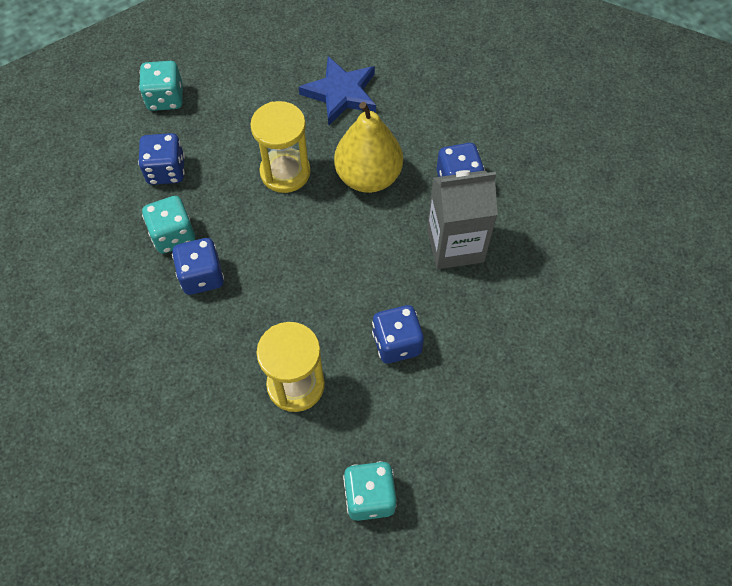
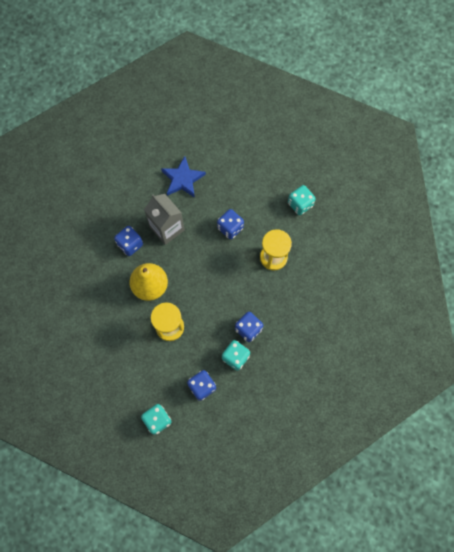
camera: 120 degrees left, 10 degrees up
blue star [299,56,376,126] -> blue star moved to [161,156,206,198]

